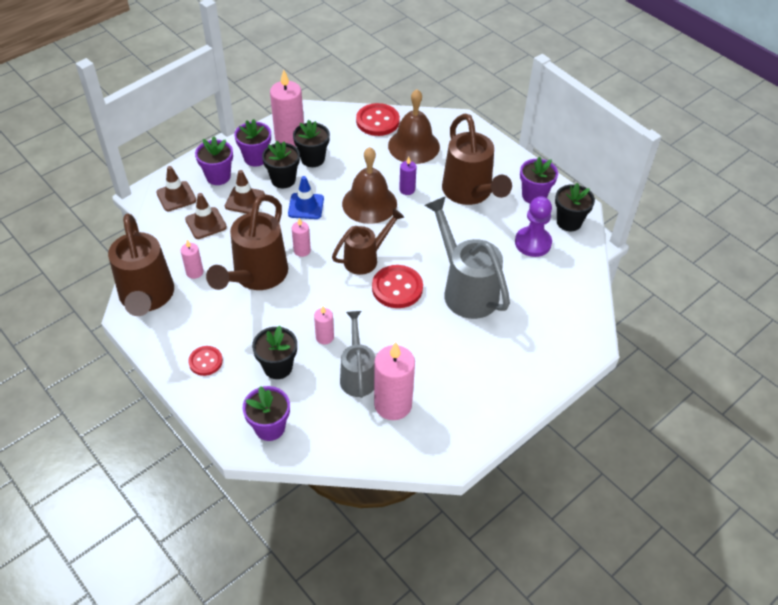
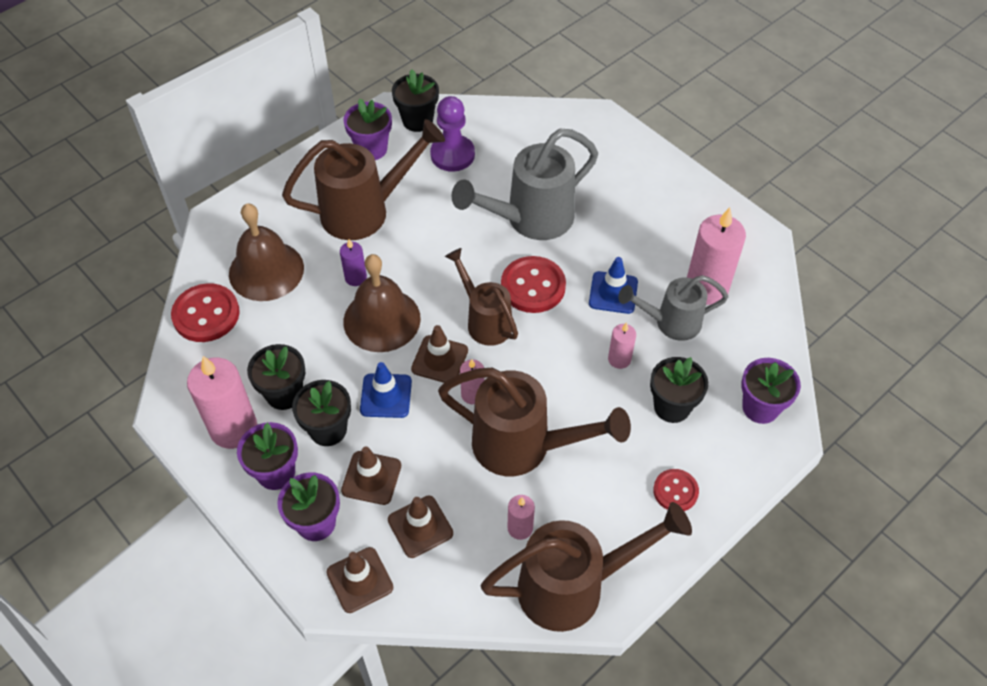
camera: 90 degrees left, 5 degrees up
none -> brown traffic cone [411,325,468,383]
none -> blue traffic cone [589,257,638,314]

